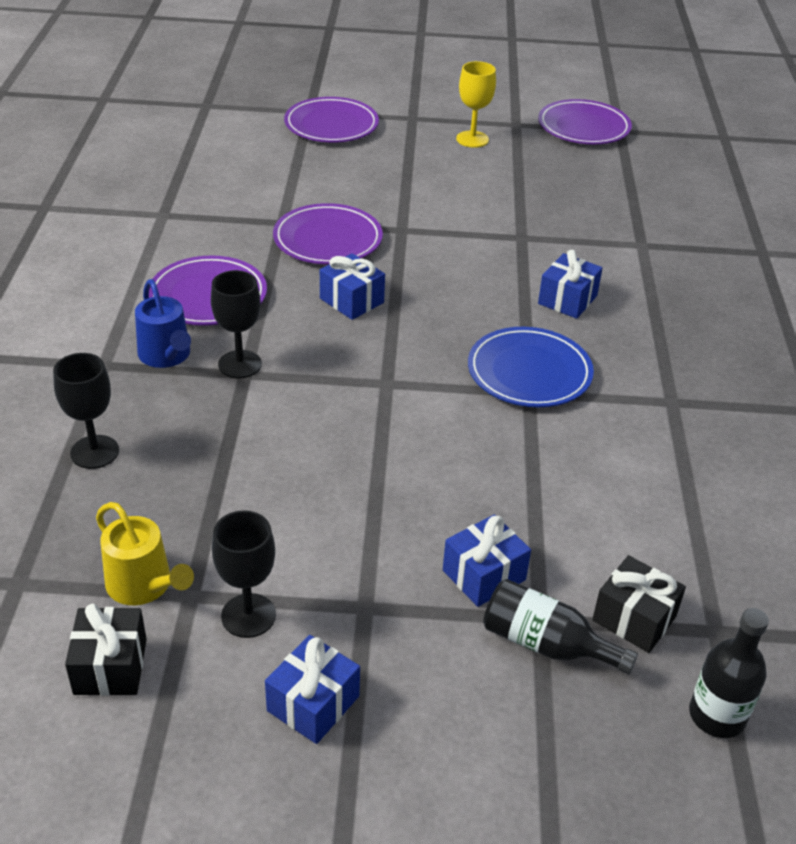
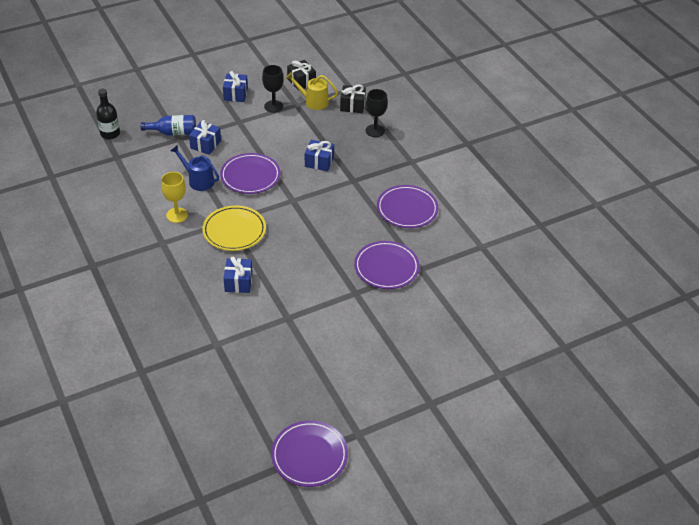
camera: 150 degrees right, 5 degrees up
blue watering can [135,279,191,368] -> blue watering can moved to [171,145,219,191]
black goblet [211,270,262,378] -> none
purple plate [284,97,379,143] -> purple plate moved to [220,153,280,194]
blue gift [320,253,385,320] -> blue gift moved to [305,140,334,171]
yellow goblet [456,61,496,148] -> yellow goblet moved to [161,172,188,223]
blue plate [468,327,594,407] -> yellow plate [202,205,266,251]
black bottle [483,579,638,675] -> blue bottle [140,115,196,135]
black gift [592,555,686,653] -> black gift moved to [340,85,366,113]

